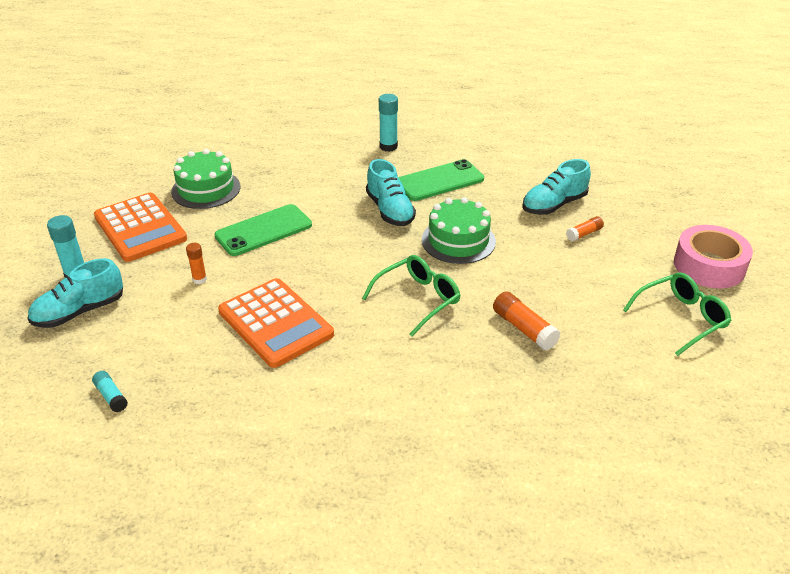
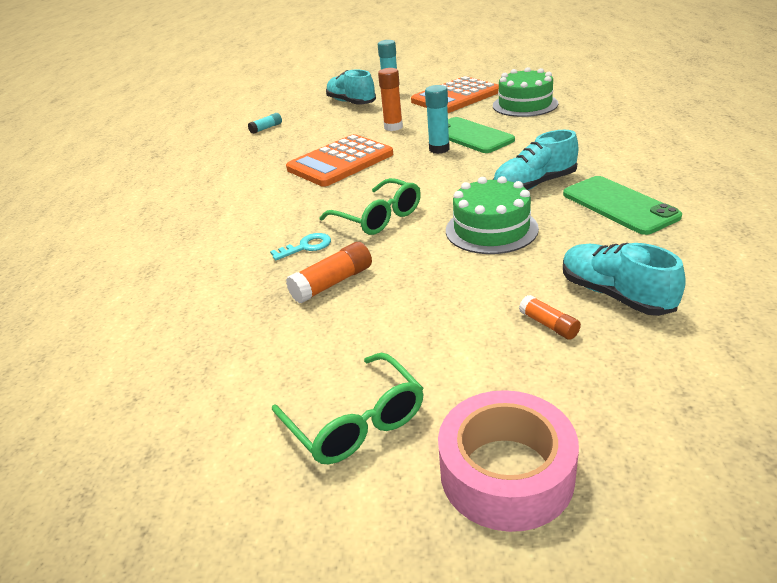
camera: 90 degrees right, 5 degrees down
orange glue stick [186,243,207,284] -> orange glue stick [378,68,403,131], size x1.61
turquoise glue stick [379,94,398,152] -> turquoise glue stick moved to [425,85,450,154]
none -> turquoise key [270,233,331,260]

